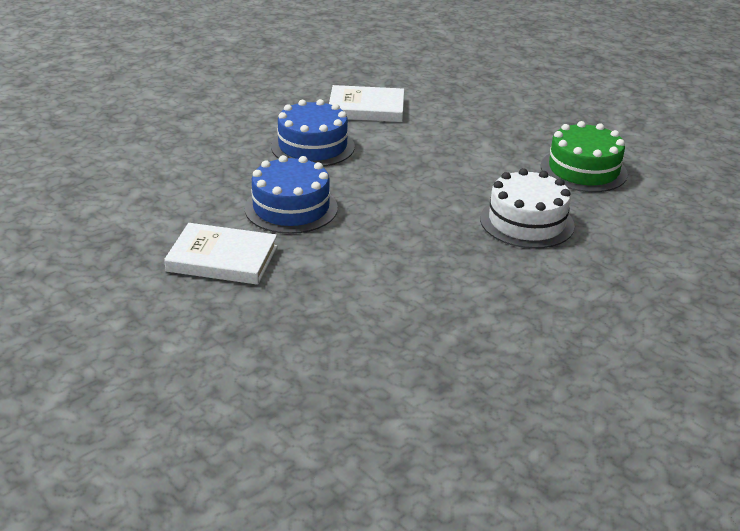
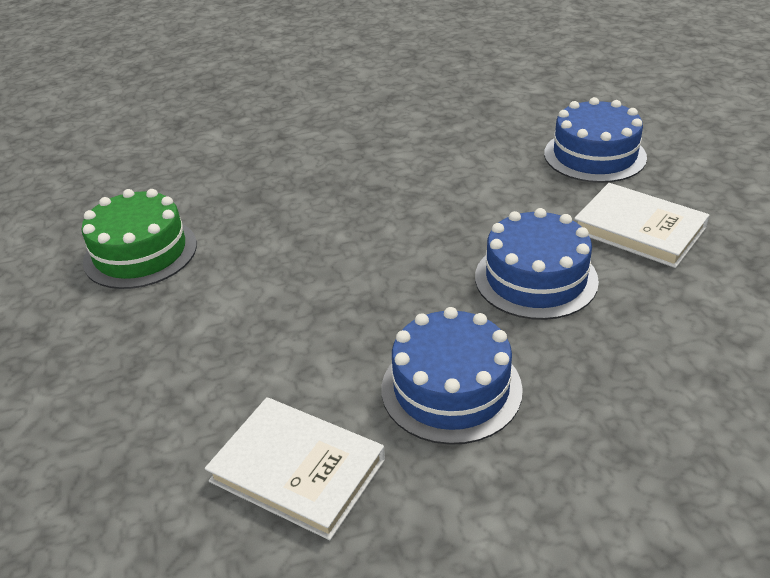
camera: 150 degrees left, 5 degrees up
white cake [480,168,575,249] -> none
none -> blue cake [544,97,647,183]

